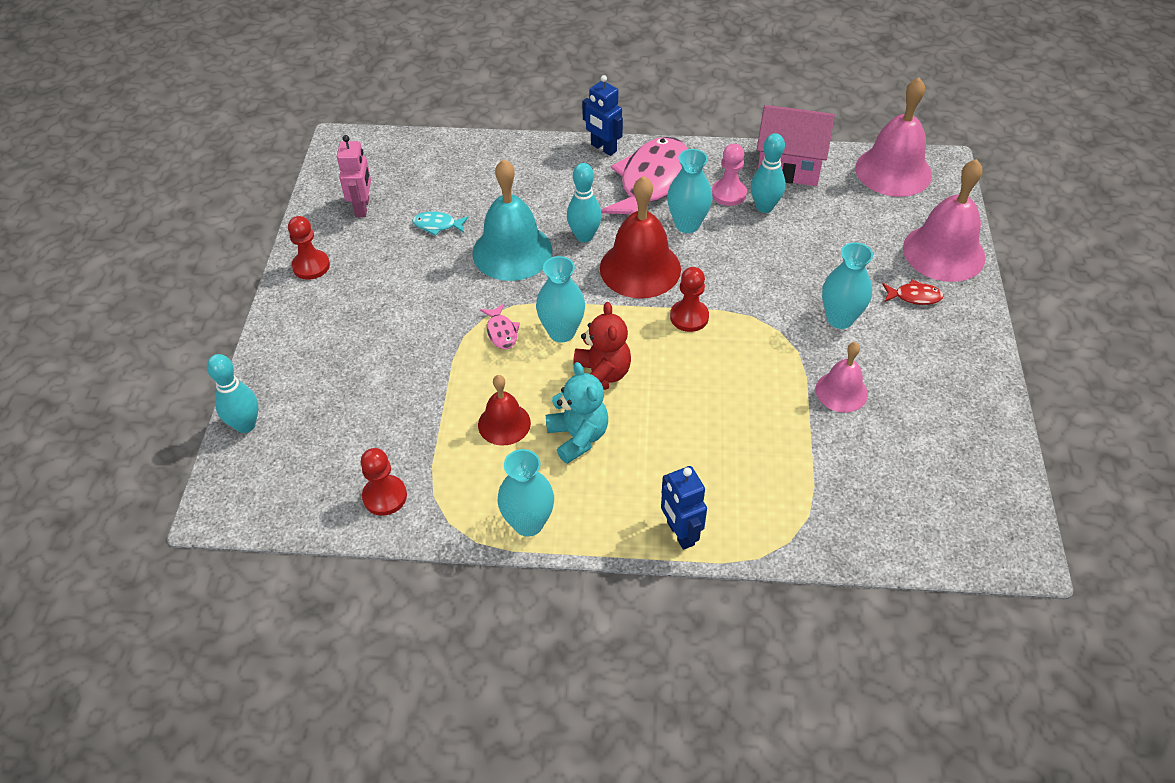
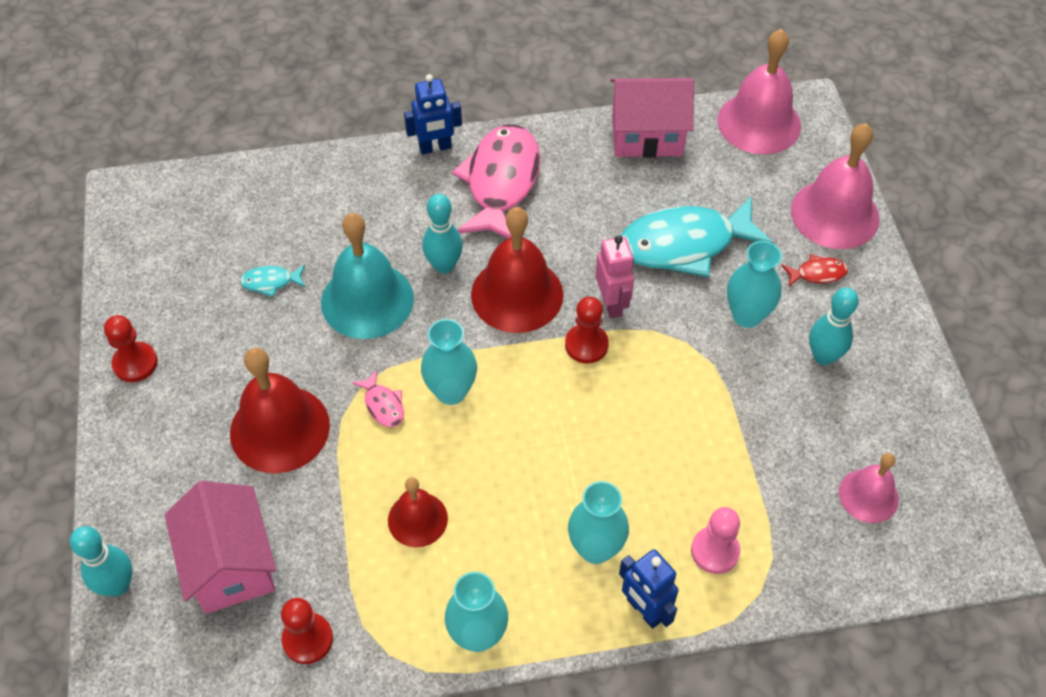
camera: 15 degrees left, 5 degrees up
pink robot [337,135,371,217] -> pink robot moved to [595,235,634,318]
turquoise teddy bear [546,362,608,464] -> none
red teddy bear [573,302,631,390] -> none
blue robot [582,75,623,156] -> blue robot turned 45 degrees counterclockwise [404,74,462,155]
turquoise vase [667,149,712,233] -> turquoise vase moved to [568,481,629,564]
pink pawn [712,144,747,206] -> pink pawn moved to [691,507,740,574]
turquoise bowling pin [751,133,785,213] -> turquoise bowling pin moved to [809,287,859,365]
pink bell [815,342,868,413] -> pink bell moved to [839,453,899,523]
none -> pink house [164,481,276,614]
none -> red bell [230,348,330,473]
none -> turquoise fish [621,196,774,277]

